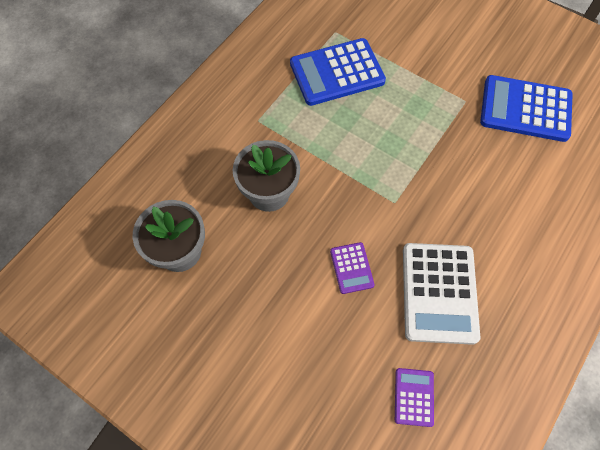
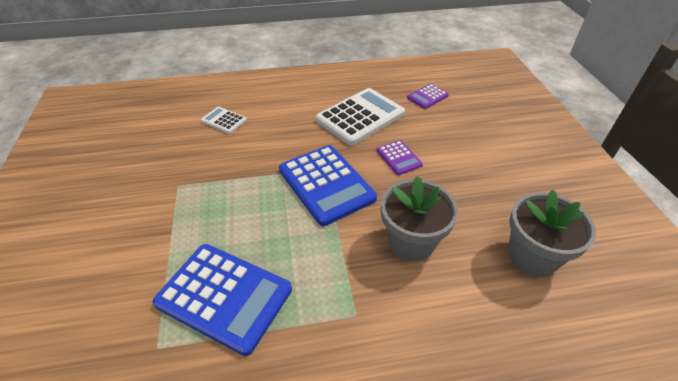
camera: 135 degrees left, 20 degrees down
purple calculator [330,242,374,294] -> purple calculator turned 120 degrees clockwise [376,140,423,175]
blue calculator [480,75,573,142] -> blue calculator moved to [279,145,377,226]
none -> white calculator [201,107,247,134]

